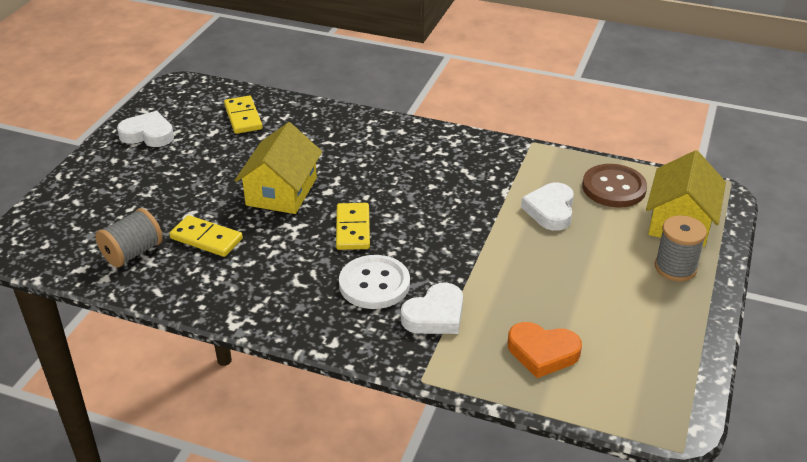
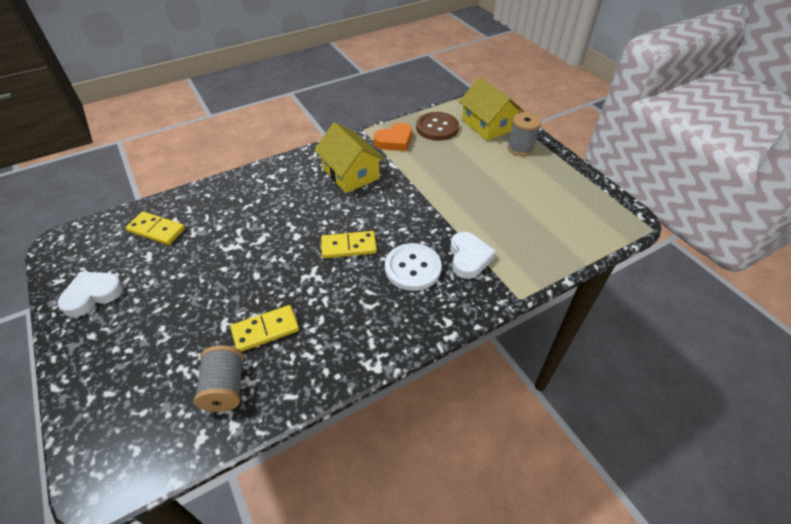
camera: 50 degrees left, 10 degrees up
yellow house [235,122,322,214] -> yellow house moved to [314,122,385,193]
yellow domino [336,203,370,250] -> yellow domino turned 45 degrees counterclockwise [321,231,377,258]
orange heart [508,322,582,378] -> orange heart moved to [374,123,412,151]
white heart [521,183,574,231] -> none

